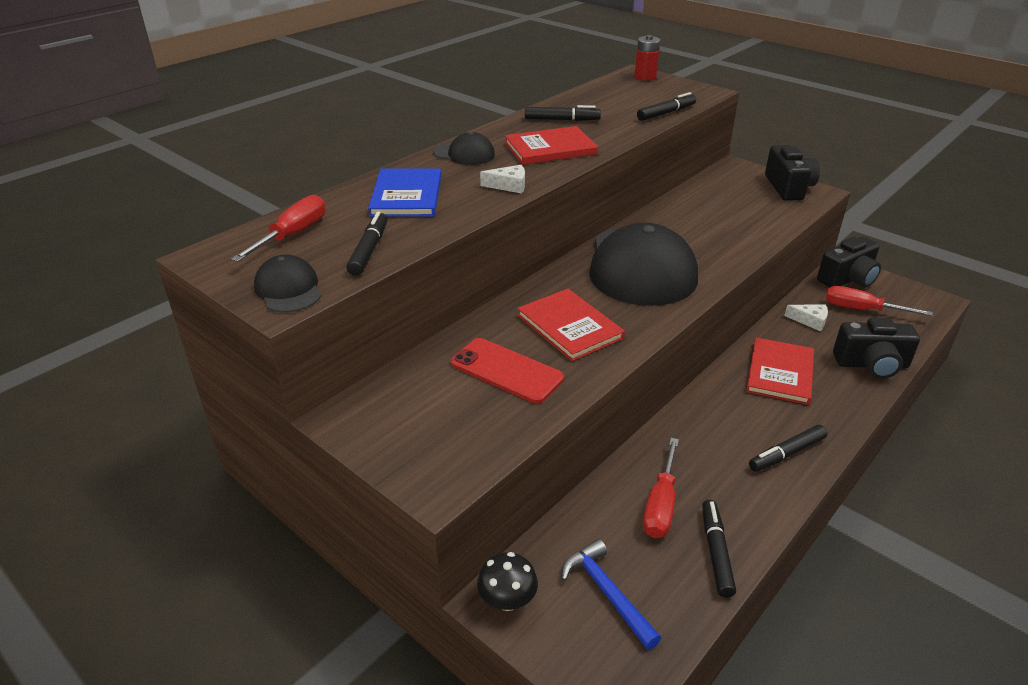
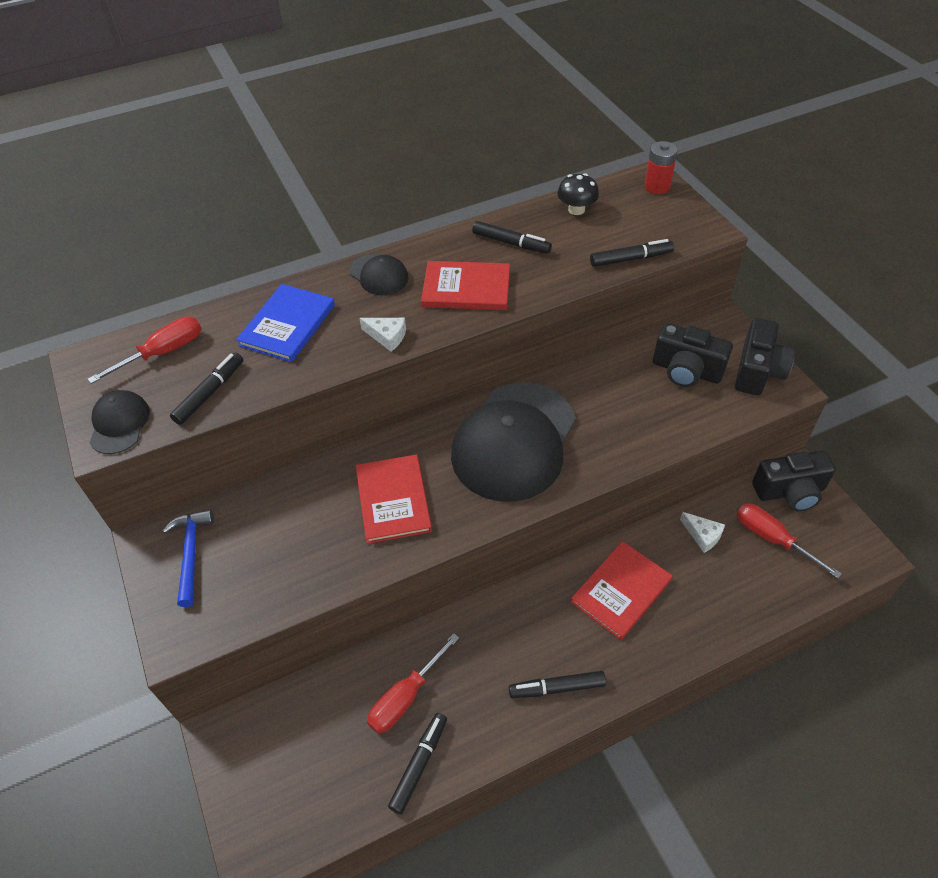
camera: 25 degrees right, 15 degrees up
red phone [451,338,564,404] -> none
black mushroom [477,552,538,611] -> black mushroom moved to [557,173,599,215]
blue hammer [562,539,661,650] -> blue hammer moved to [163,510,214,607]
black camera [833,318,920,379] -> black camera moved to [653,323,733,387]

